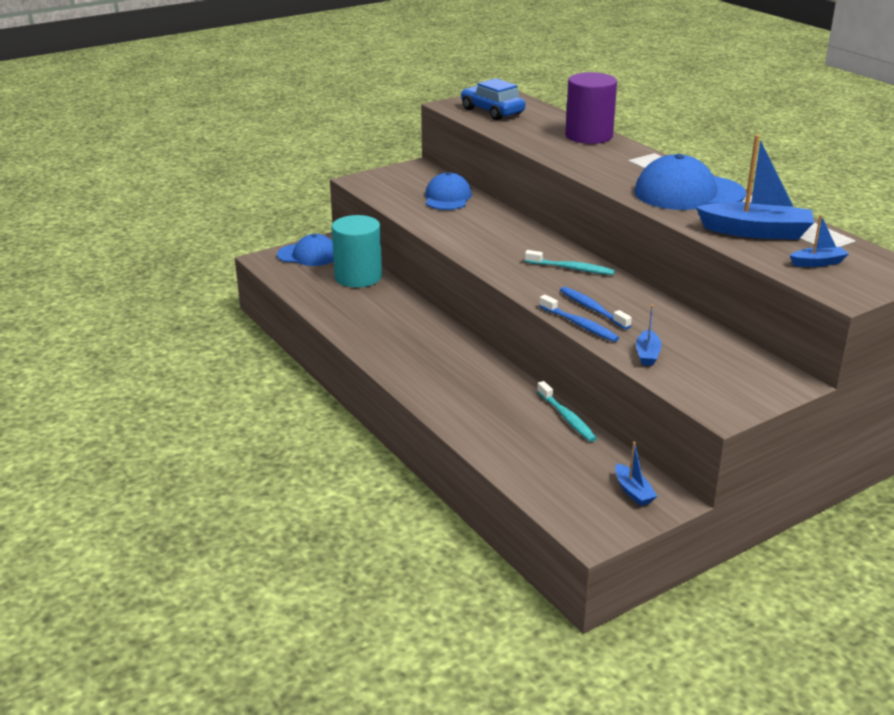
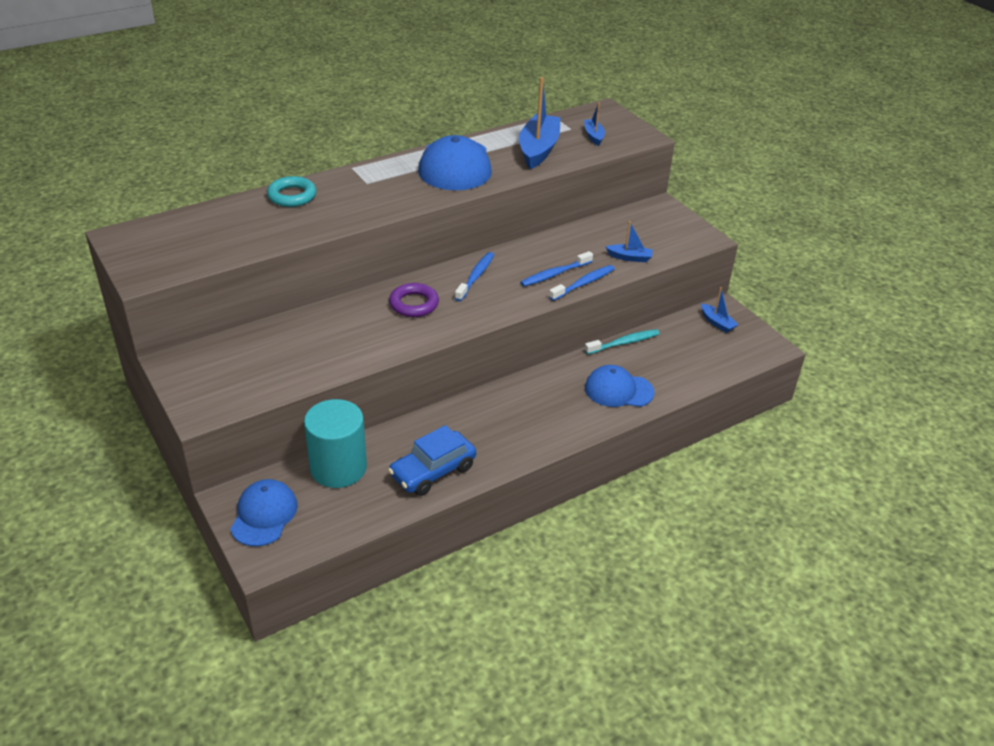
camera: 90 degrees left, 10 degrees up
blue cap [425,172,472,210] -> blue cap moved to [585,365,655,407]
blue car [461,78,526,120] -> blue car moved to [388,425,476,496]
turquoise toothbrush [525,250,615,275] -> blue toothbrush [455,252,494,301]
purple cylinder [565,72,617,144] -> turquoise ring [267,176,316,207]
blue boat [615,442,657,506] -> blue boat turned 75 degrees clockwise [701,287,739,333]
none -> purple ring [389,283,439,317]

